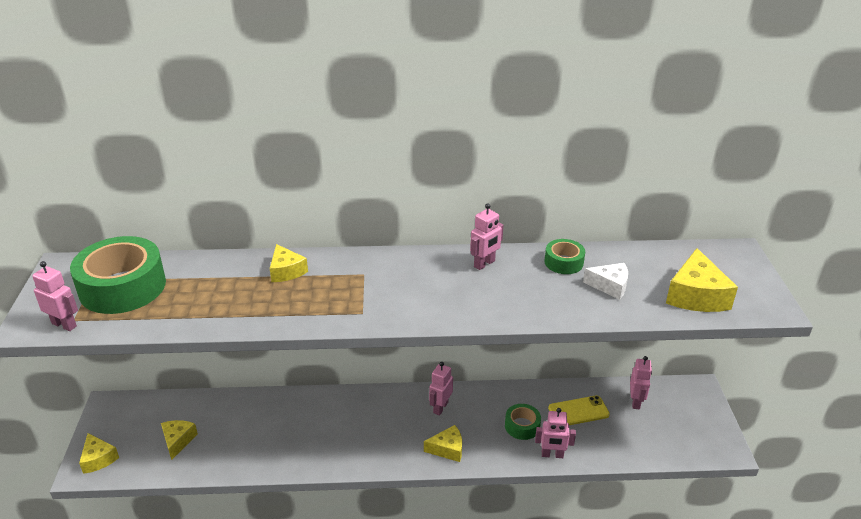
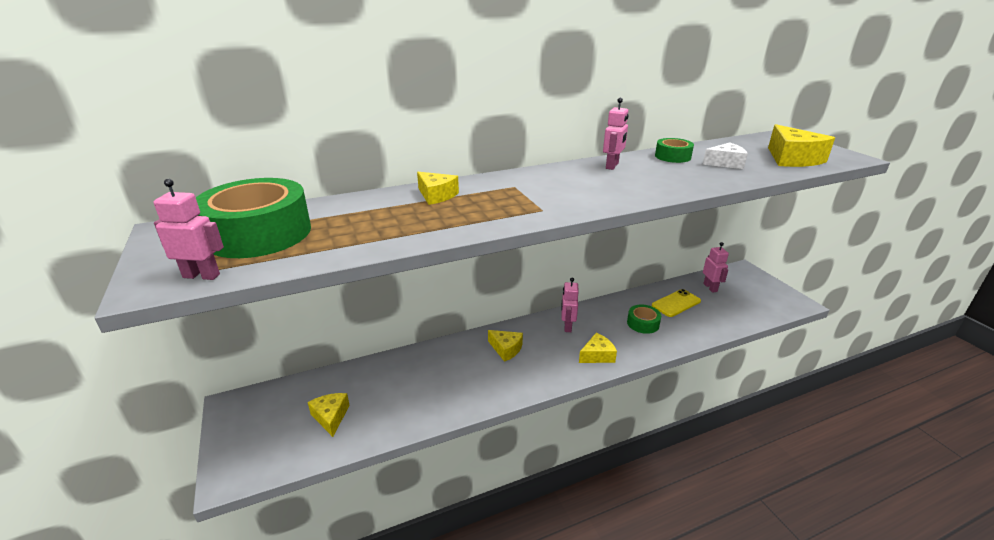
camera: 20 degrees left, 5 degrees down
yellow cheese [79,433,119,474] -> yellow cheese moved to [488,330,523,362]
pink robot [535,408,576,458] -> none

